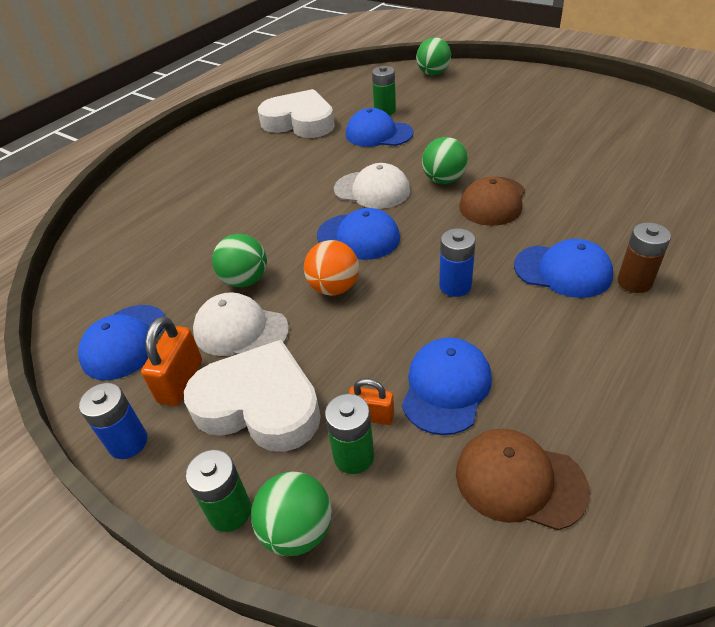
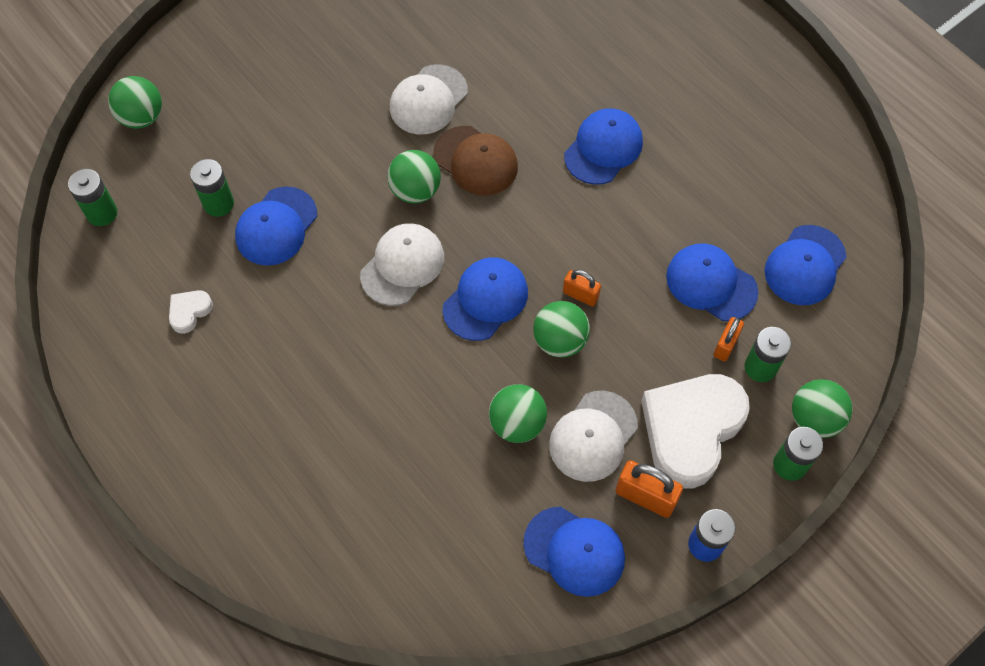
camera: 80 degrees left, 20 degrees up
white heart [258,89,335,138] -> white heart [169,290,213,334], size x0.42
orange ball [304,240,359,296] -> green ball [533,301,590,358]
blue battery [439,228,476,297] -> none
brown cap [456,429,590,530] -> blue cap [764,225,846,305]
brown battery [617,222,671,293] -> none
none -> green battery [68,169,117,226]
none -> white cap [390,64,468,134]
none -> orange padlock [563,269,601,307]

